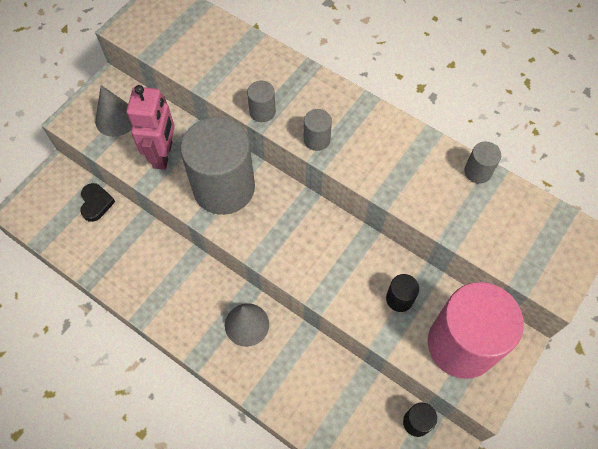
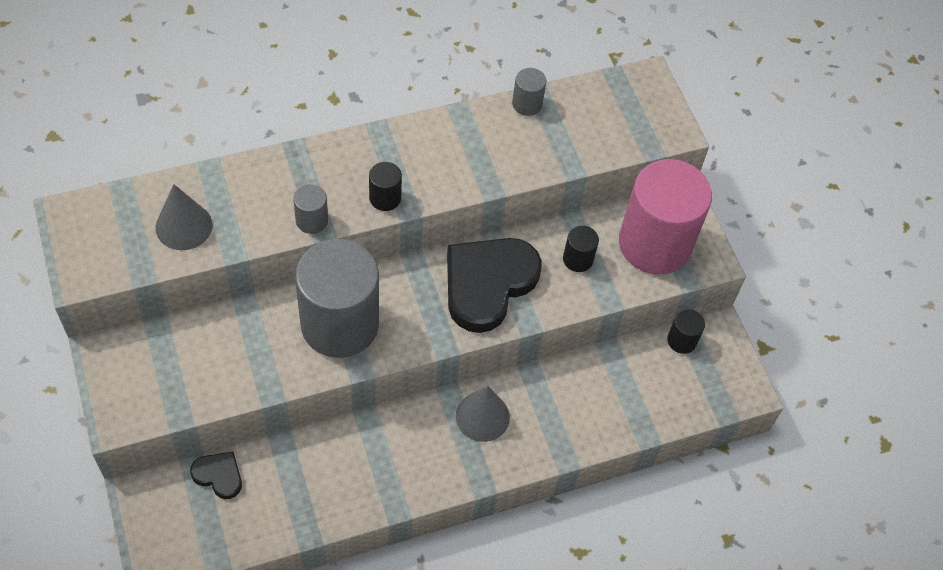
camera: 60 degrees left, 5 degrees down
grey cone [95,85,132,137] -> grey cone moved to [155,184,213,250]
pink robot [127,85,175,170] -> none
grey cylinder [304,109,332,151] -> black cylinder [369,162,402,211]
none -> black heart [447,238,542,333]

